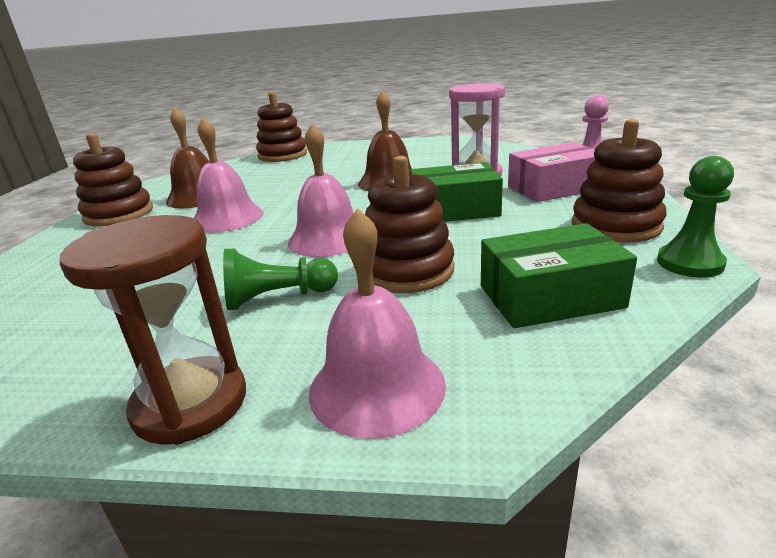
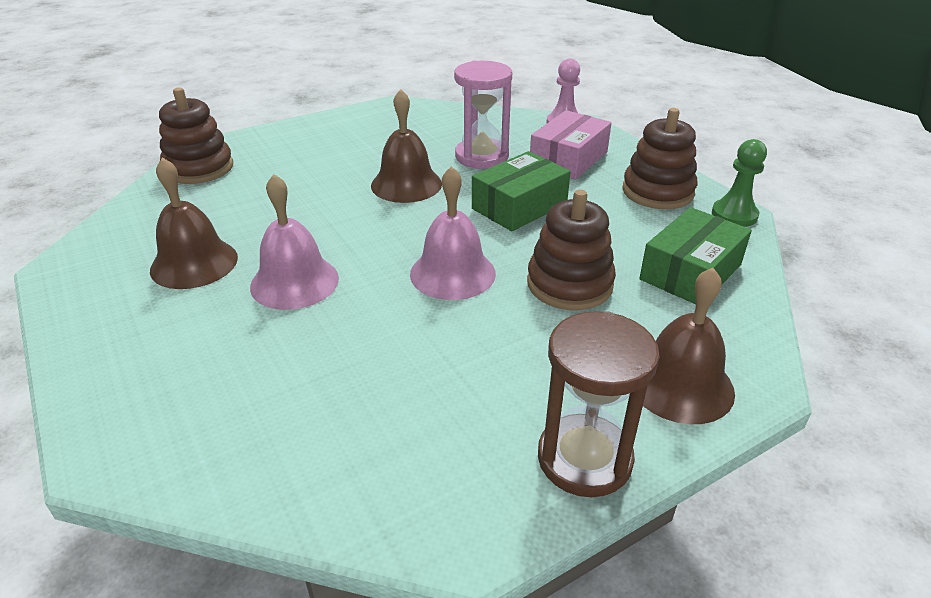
camera: 40 degrees left, 10 degrees up
brown stacking toy [73,133,153,226] -> none
green pawn [223,249,338,310] -> none
pink bell [309,208,446,439] -> brown bell [643,268,735,424]

